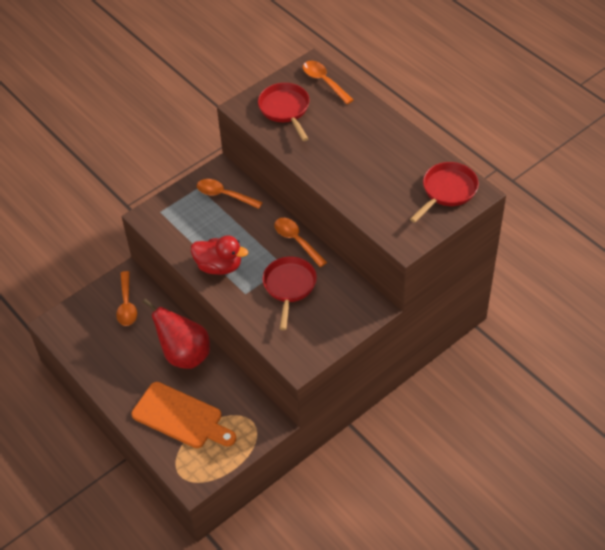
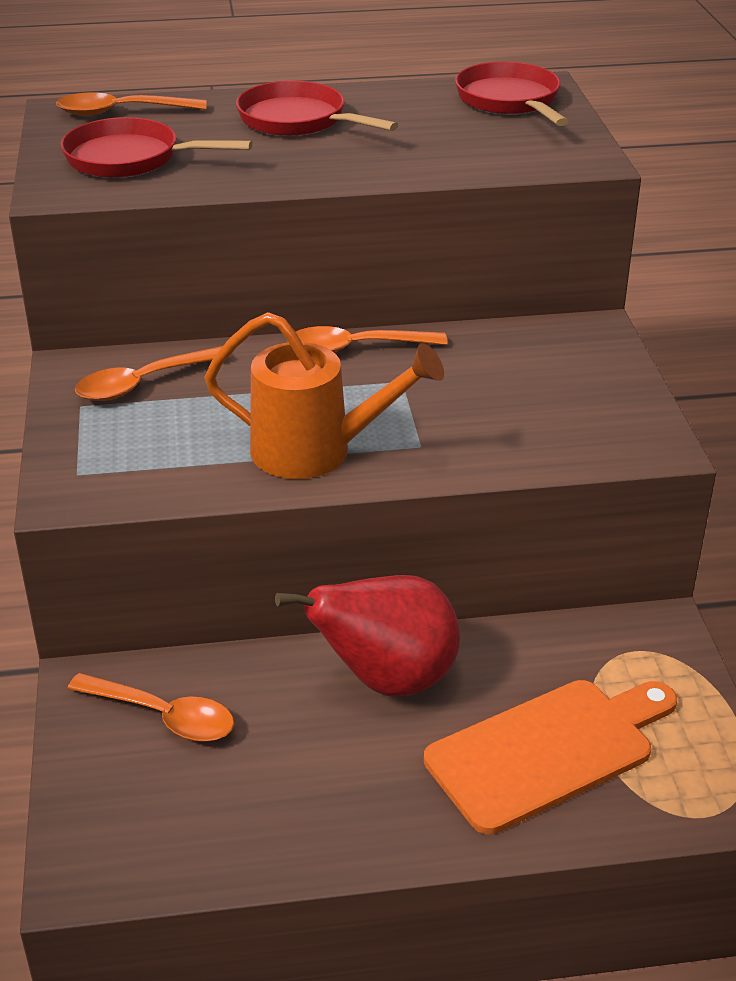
camera: 60 degrees left, 15 degrees down
red duck [191,235,248,275] -> orange watering can [204,312,444,479]
red pan [263,257,317,330] -> red pan moved to [236,81,398,136]

